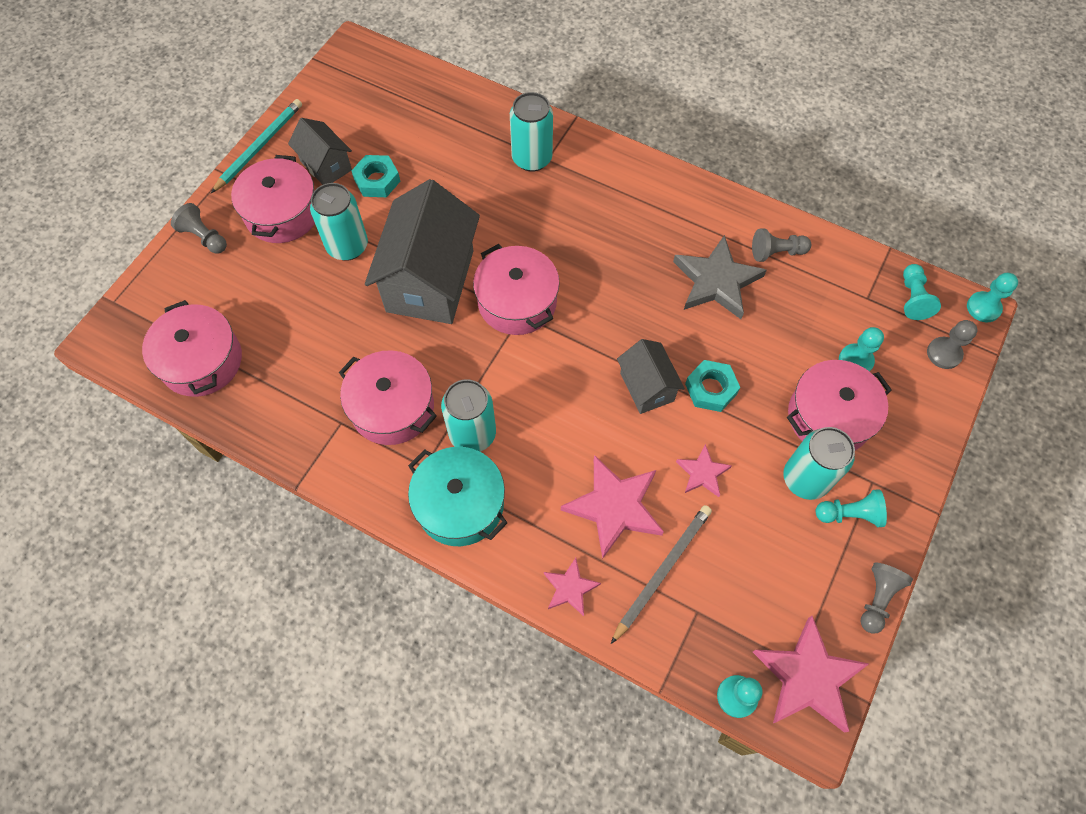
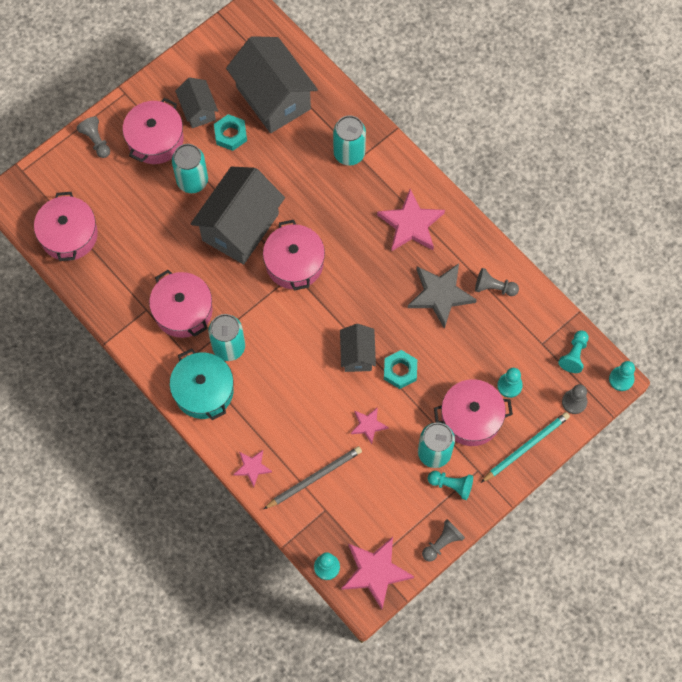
camera: 20 degrees right, 5 degrees up
turquoise pencil [211,99,302,193] -> turquoise pencil moved to [481,412,570,483]
pink star [561,455,664,559] -> pink star moved to [377,189,445,252]
none -> grey house [226,36,318,133]

